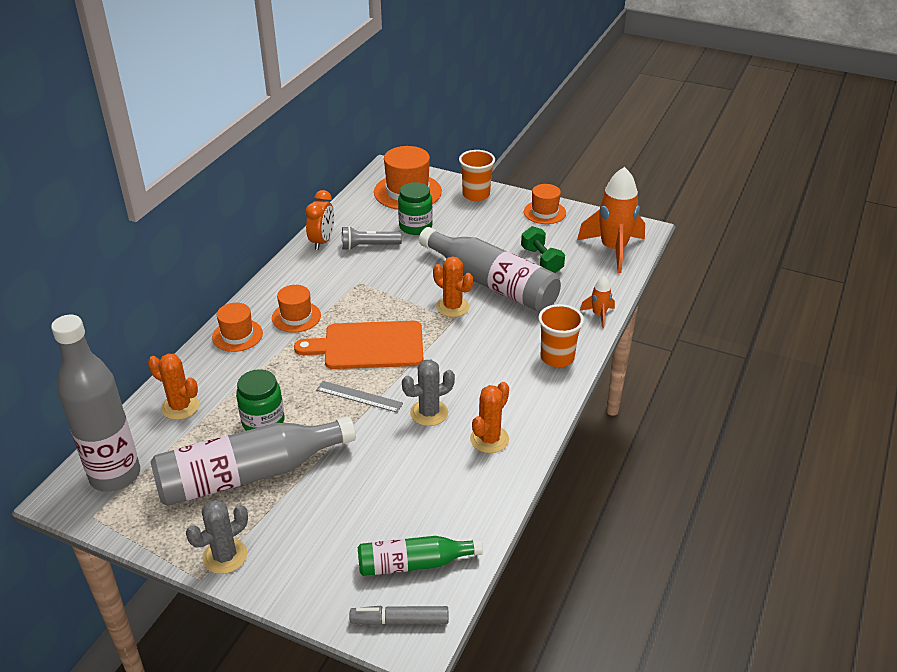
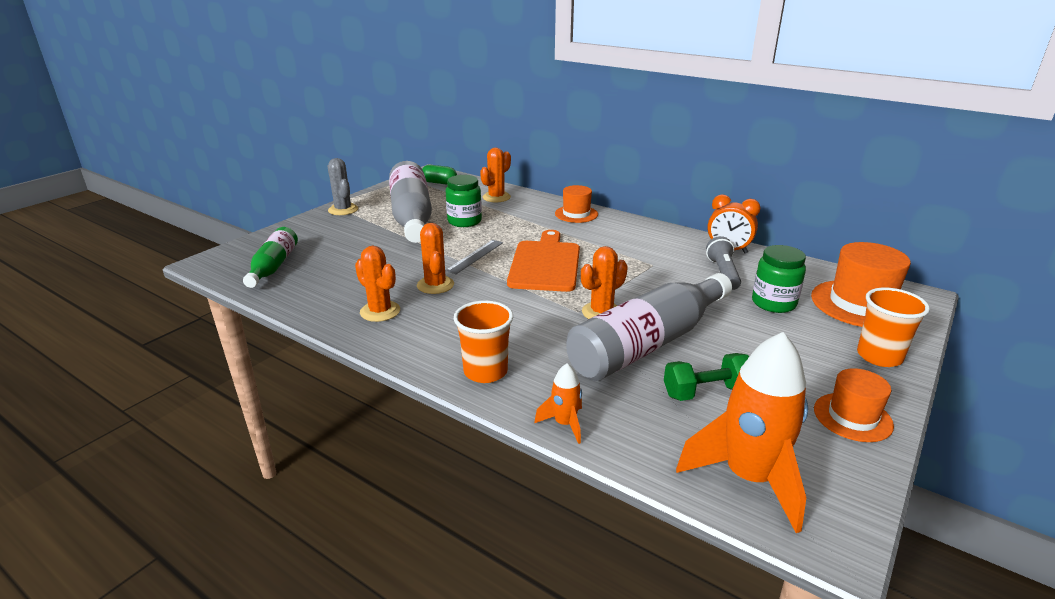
camera: 100 degrees right, 10 degrees down
grey bottle [51,315,140,492] -> green capsule [422,165,457,185]
orange hat [272,285,321,333] -> none
grey marker [350,606,448,626] -> none
grey cactus [402,360,455,426] -> orange cactus [417,223,454,294]

